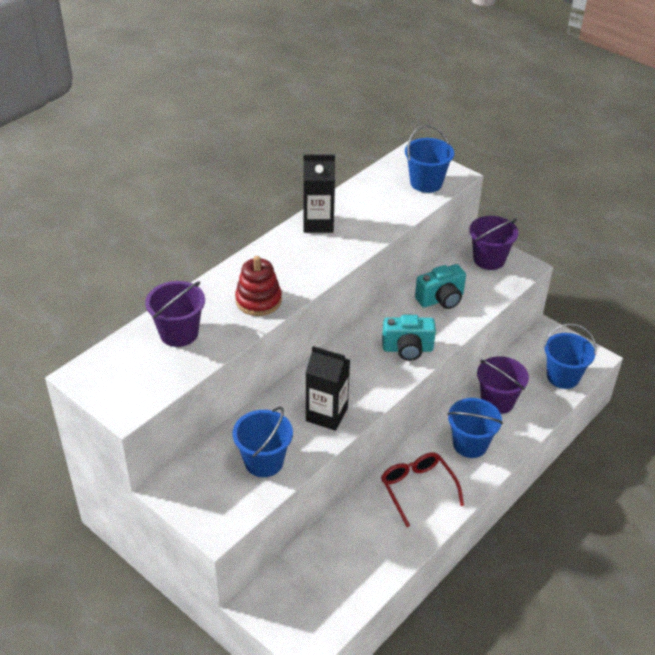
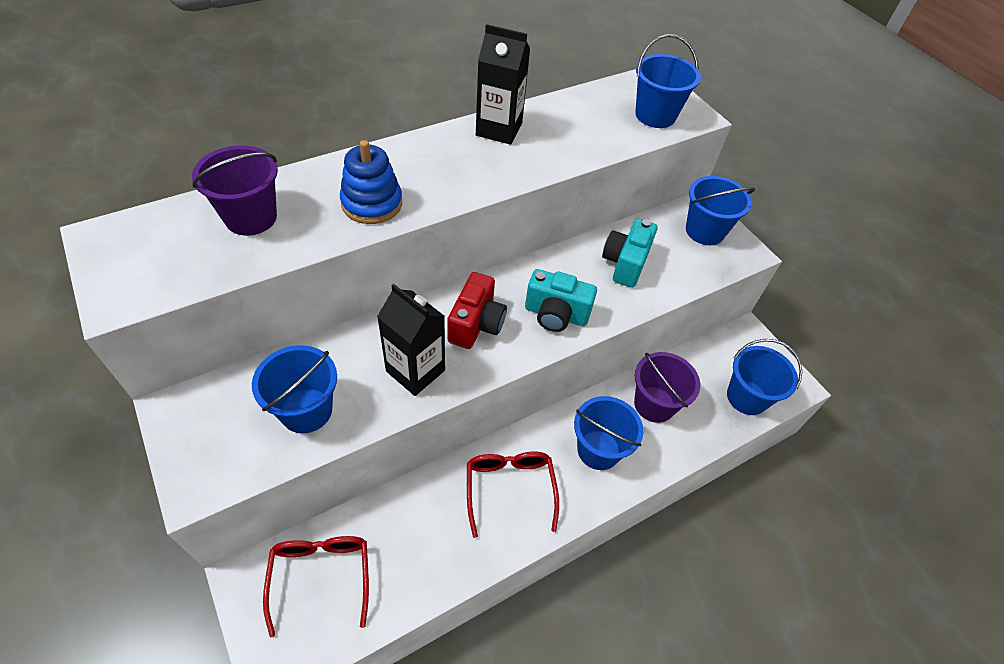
camera: 15 degrees right, 10 degrees up
red stacking toy [235,256,282,316] -> blue stacking toy [340,140,402,224]
turquoise camera [415,264,466,309] -> turquoise camera turned 120 degrees clockwise [602,218,657,288]
purple bucket [469,216,519,270] -> blue bucket [686,176,755,245]
none -> red glasses [263,536,369,638]
none -> red camera [447,272,507,349]

